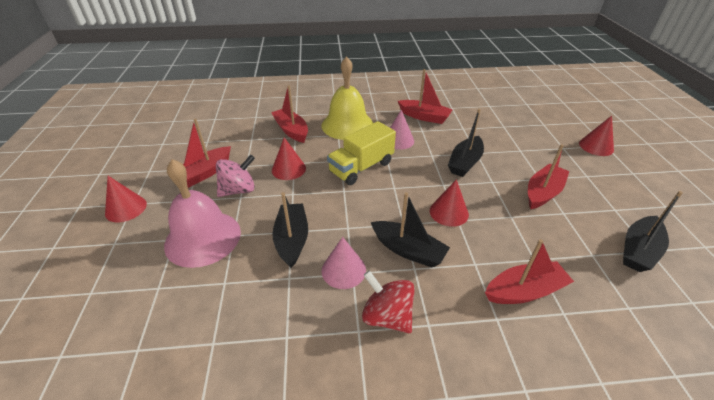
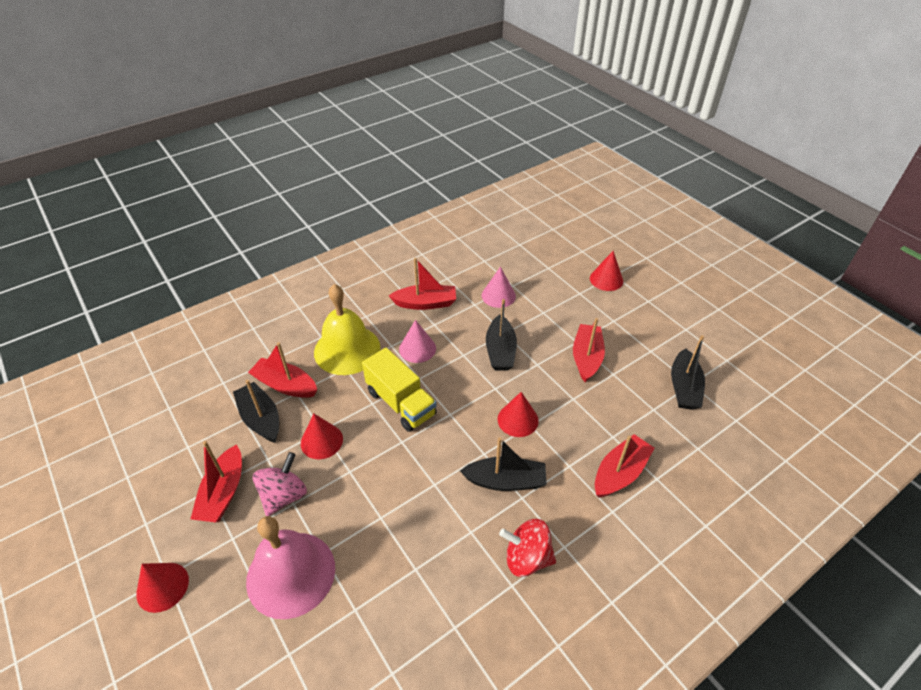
camera: 30 degrees left, 5 degrees up
black boat [272,192,308,268] -> black boat moved to [233,380,279,443]
pink cone [321,237,366,289] -> pink cone moved to [482,267,516,308]
yellow truck [327,121,396,185] -> yellow truck turned 60 degrees counterclockwise [362,348,437,432]

